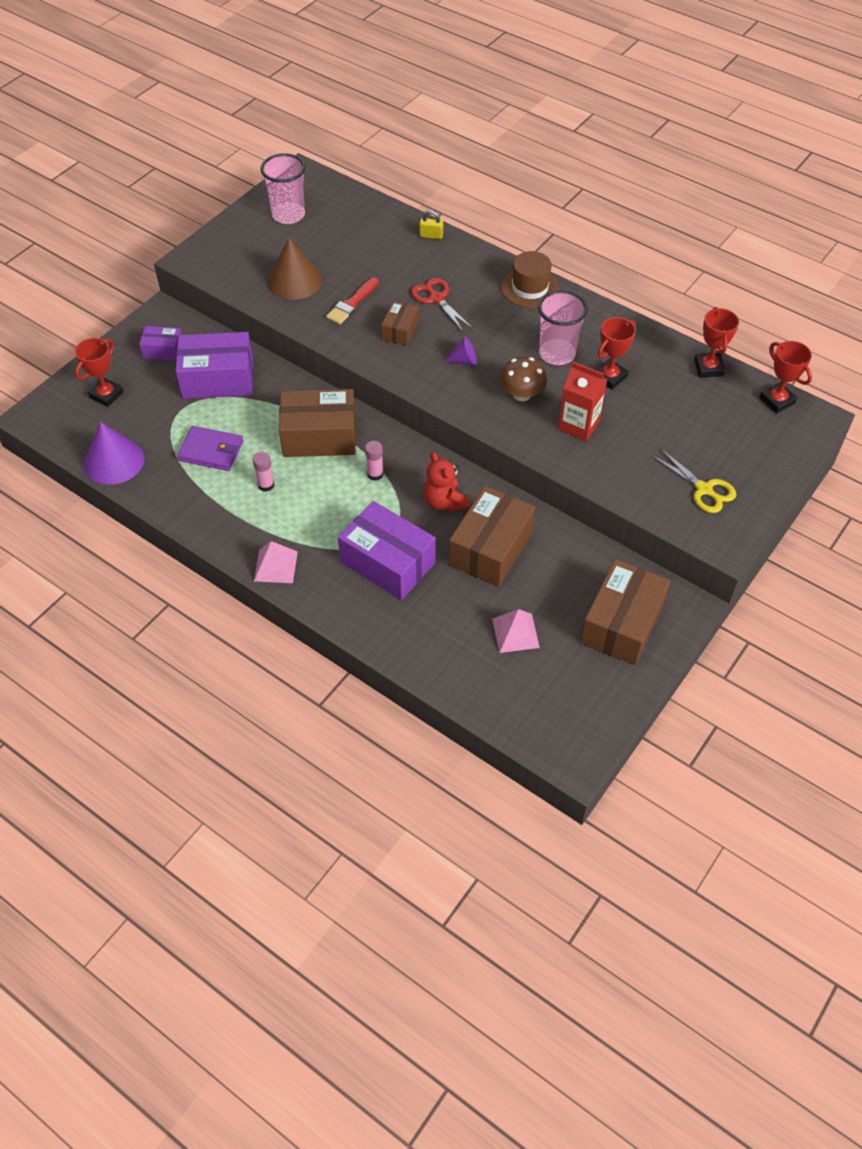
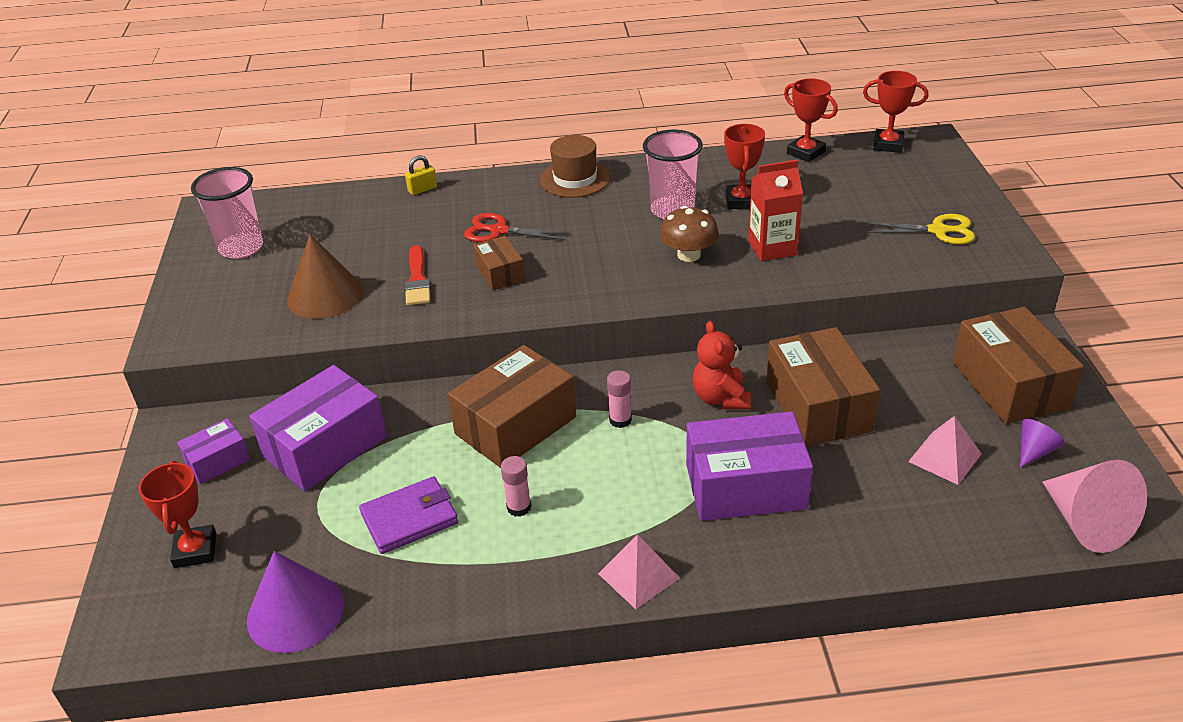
camera: 40 degrees left, 15 degrees down
red teddy bear [423,452,470,512] -> red teddy bear turned 60 degrees clockwise [692,321,751,409]
purple cone [444,337,477,365] -> purple cone moved to [1020,419,1065,468]
none -> pink cone [1043,460,1147,553]

